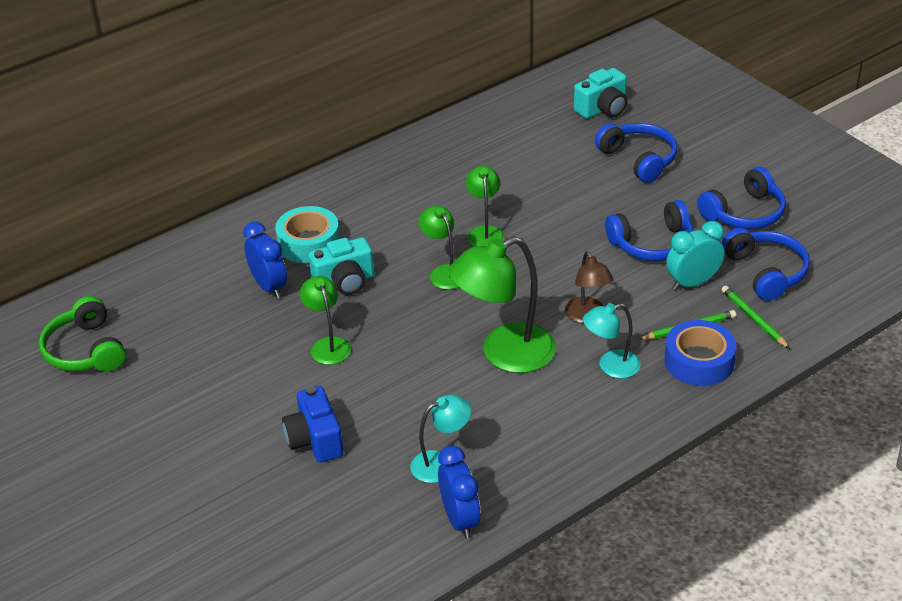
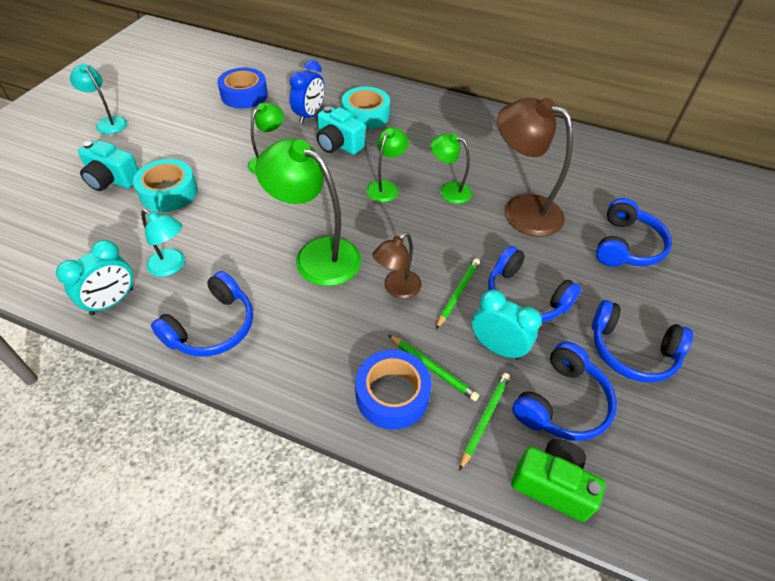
camera: 55 degrees right, 10 degrees up
green headphones [39,296,126,372] -> none
blue camera [282,386,343,462] -> turquoise tape [133,159,198,212]
blue clock [438,445,481,539] -> turquoise clock [56,240,133,316]
green lamp [465,166,505,247] -> green lamp turned 120 degrees counterclockwise [430,133,472,204]
turquoise camera [574,68,627,119] -> turquoise camera moved to [78,140,138,191]
turquoise lamp [583,303,641,378] -> turquoise lamp moved to [70,64,127,134]
none -> blue headphones [151,271,253,356]
none -> blue tape [217,68,268,109]
none -> green pencil [436,259,480,329]
none -> brown lamp [497,97,573,237]
none -> green camera [511,439,605,522]

